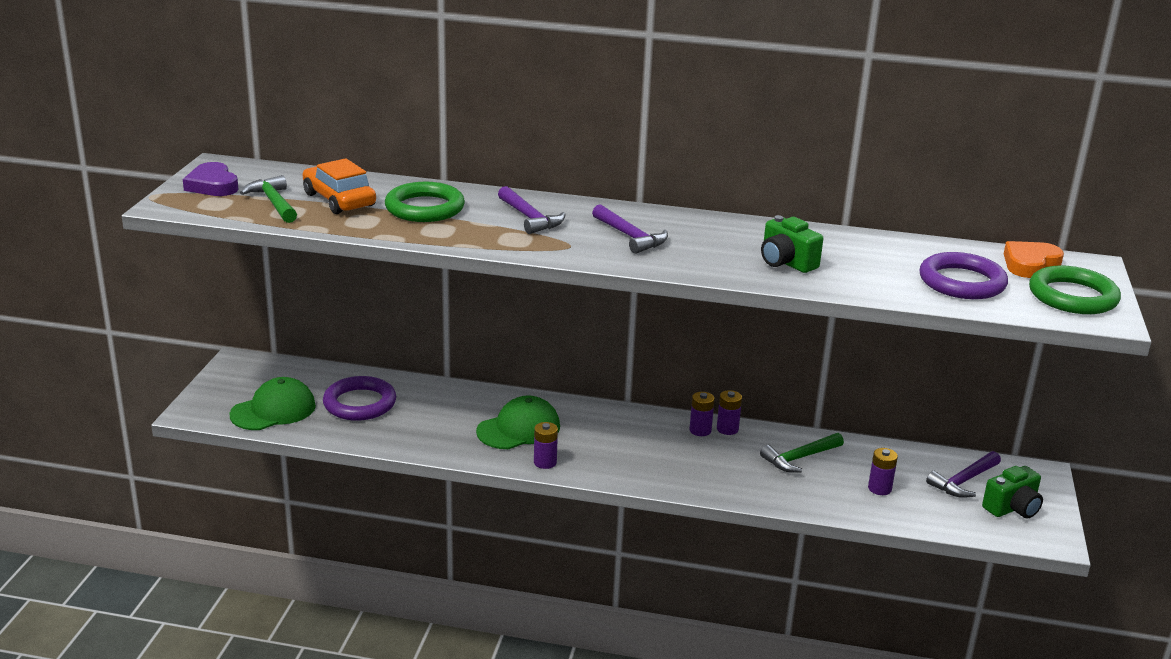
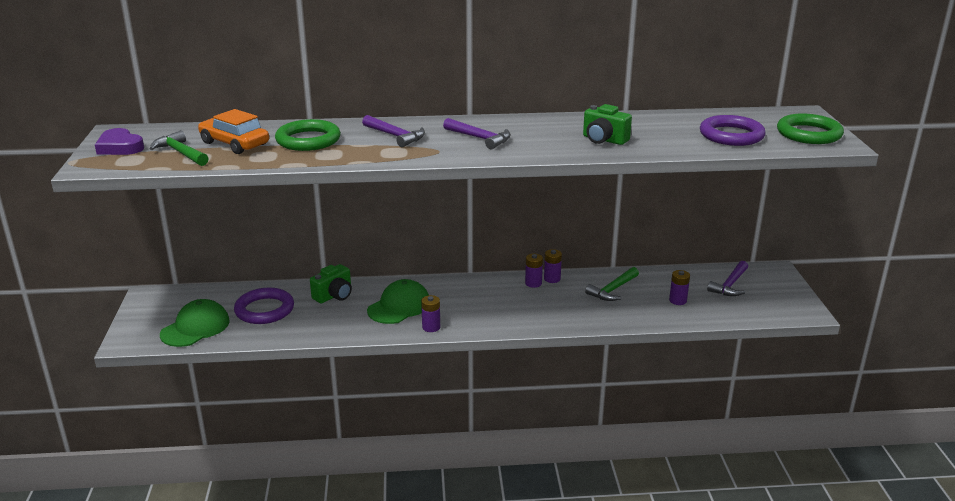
camera: 15 degrees left, 0 degrees up
green camera [982,466,1043,518] -> green camera moved to [310,264,352,304]
orange heart [1004,241,1064,278] -> none

